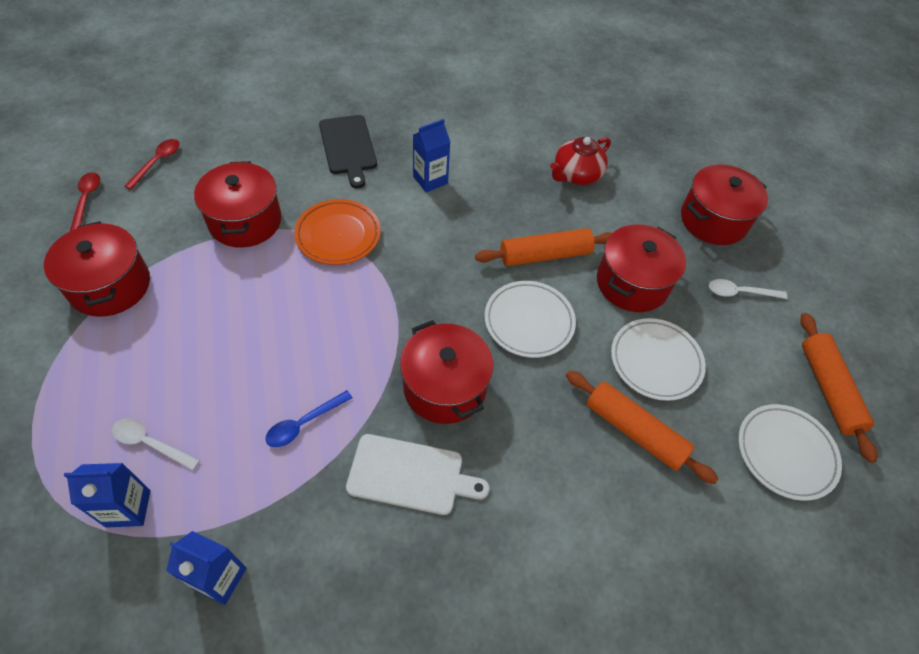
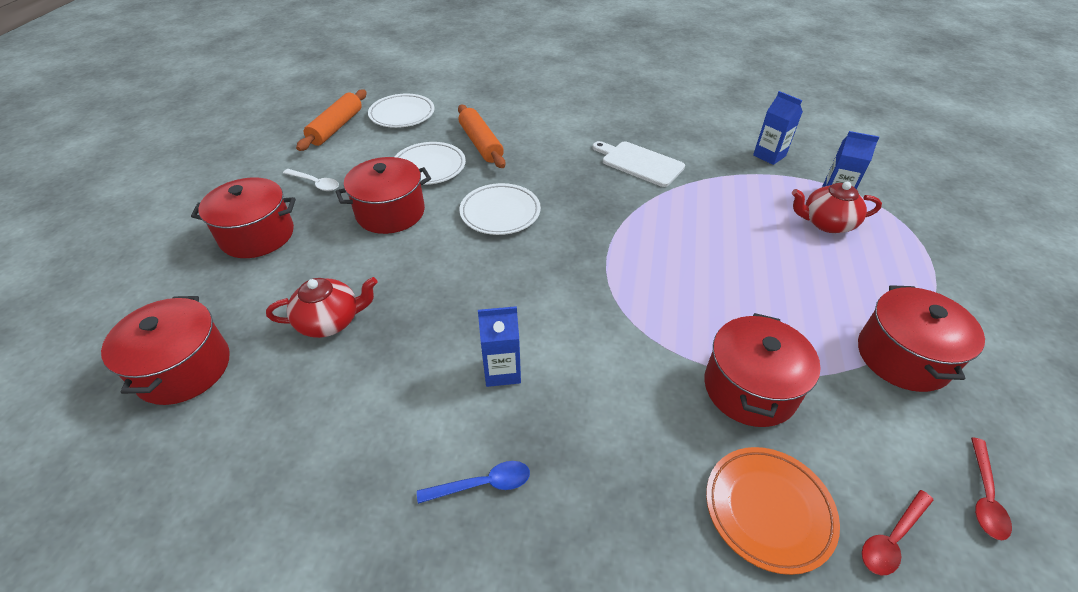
camera: 150 degrees left, 10 degrees down
white spoon [112,418,200,471] -> red teapot [792,182,882,233]
blue spoon [265,390,352,447] -> blue spoon moved to [417,461,530,504]
orange plate [294,199,381,265] -> orange plate moved to [706,447,840,575]
black cutting board [319,115,377,188] -> none
red pot [400,320,493,424] -> red pot moved to [101,296,230,405]
orange rolling pin [475,228,612,266] -> none

